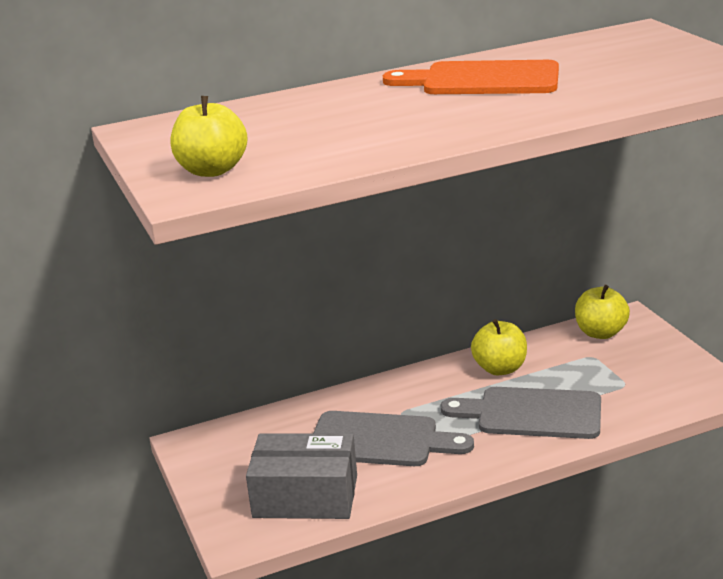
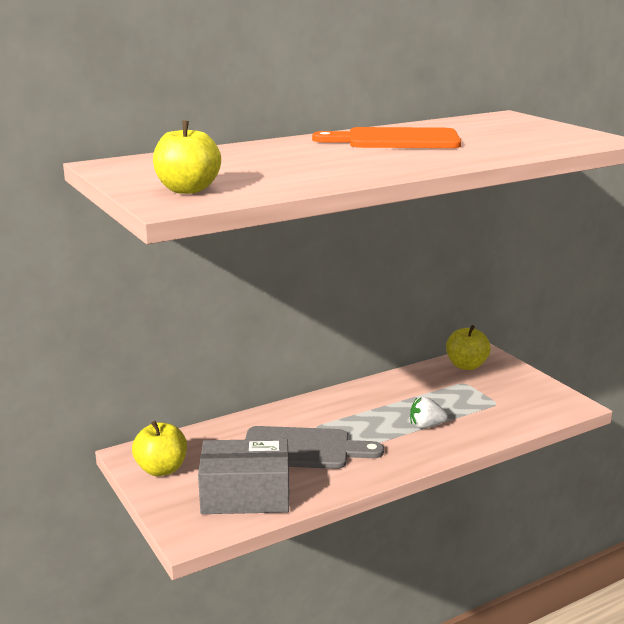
camera: 10 degrees left, 5 degrees down
grey cutting board [441,387,601,439] -> white strawberry [410,396,448,429]
yellow apple [471,319,527,375] -> yellow apple moved to [132,421,187,476]

